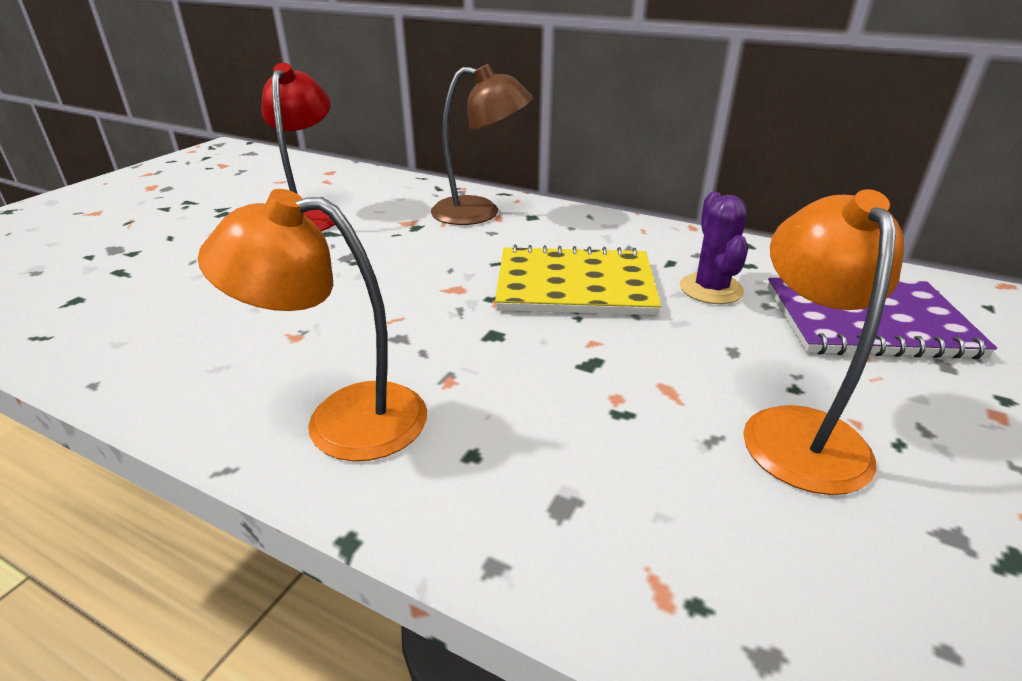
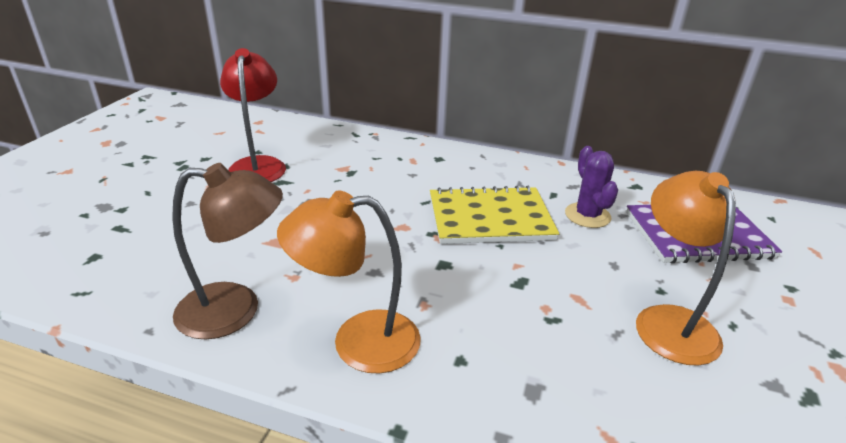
camera: 10 degrees left, 0 degrees up
brown lamp [431,64,533,225] -> brown lamp moved to [172,163,283,340]

